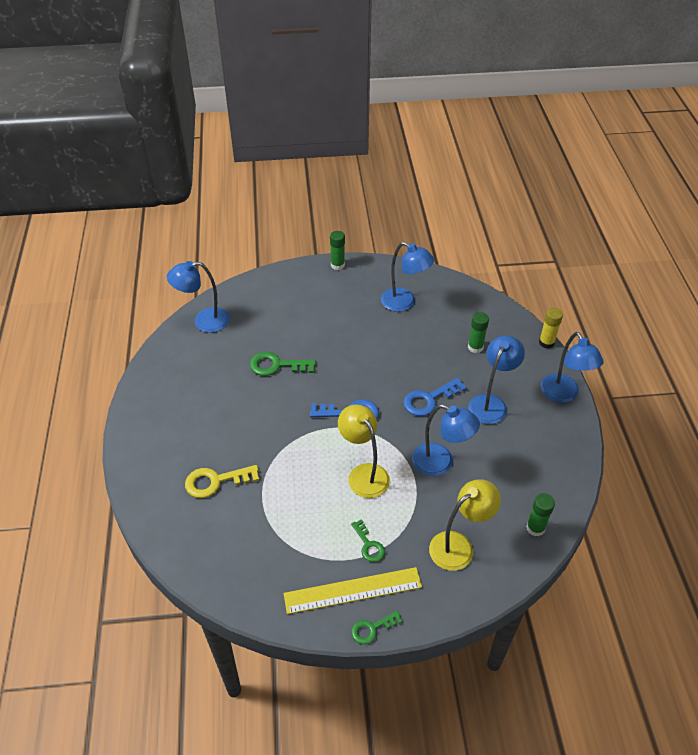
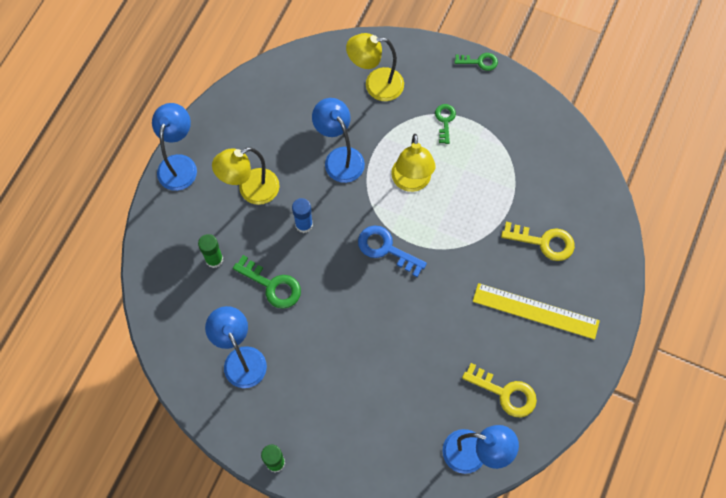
camera: 150 degrees left, 20 degrees up
green key [250,352,316,376] -> green key moved to [233,255,301,309]
yellow ruler [283,567,422,614] -> yellow ruler moved to [472,283,600,340]
blue key [403,377,466,416] -> blue glue stick [292,198,313,233]
blue lamp [468,335,525,424] -> yellow lamp [212,147,280,205]
green glue stick [526,493,555,536] -> none
yellow glue stick [539,308,563,349] -> none
none -> yellow key [462,363,537,418]

